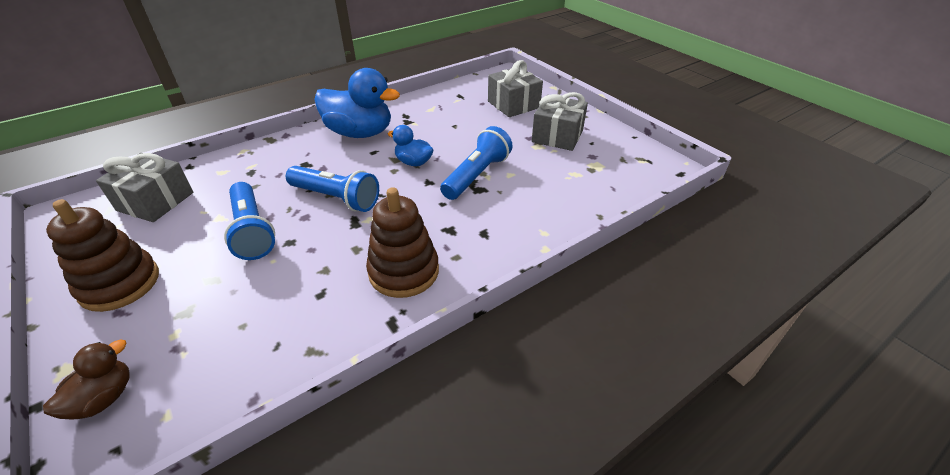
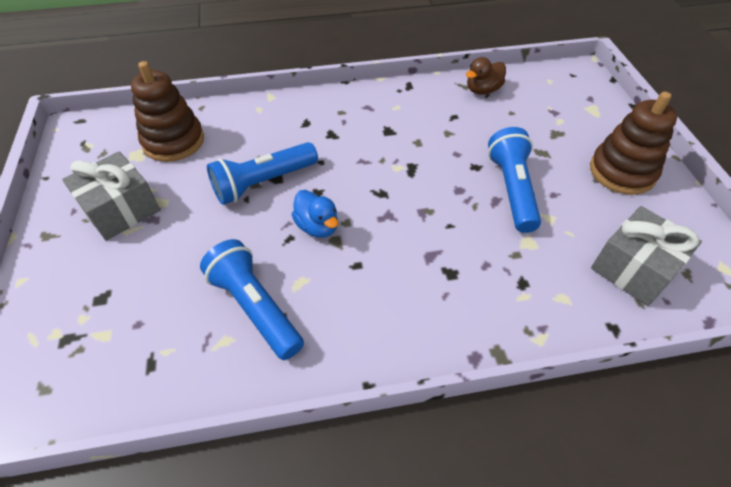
camera: 155 degrees left, 10 degrees up
brown duck [43,340,130,420] -> brown duck moved to [466,57,506,94]
blue flashlight [286,166,379,212] -> blue flashlight moved to [200,239,304,360]
blue duck [314,68,400,138] -> none
brown stacking toy [366,187,439,298] -> brown stacking toy moved to [131,61,204,162]
grey gift [488,60,543,117] -> none

